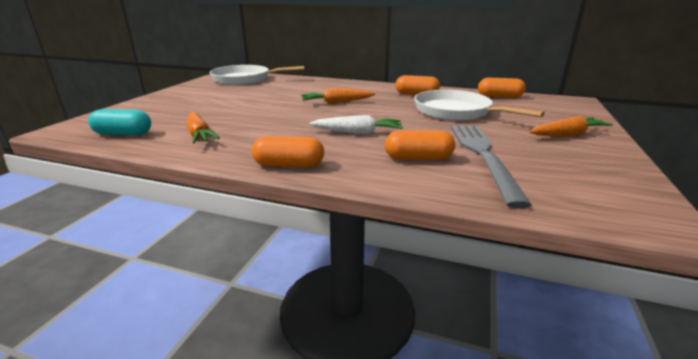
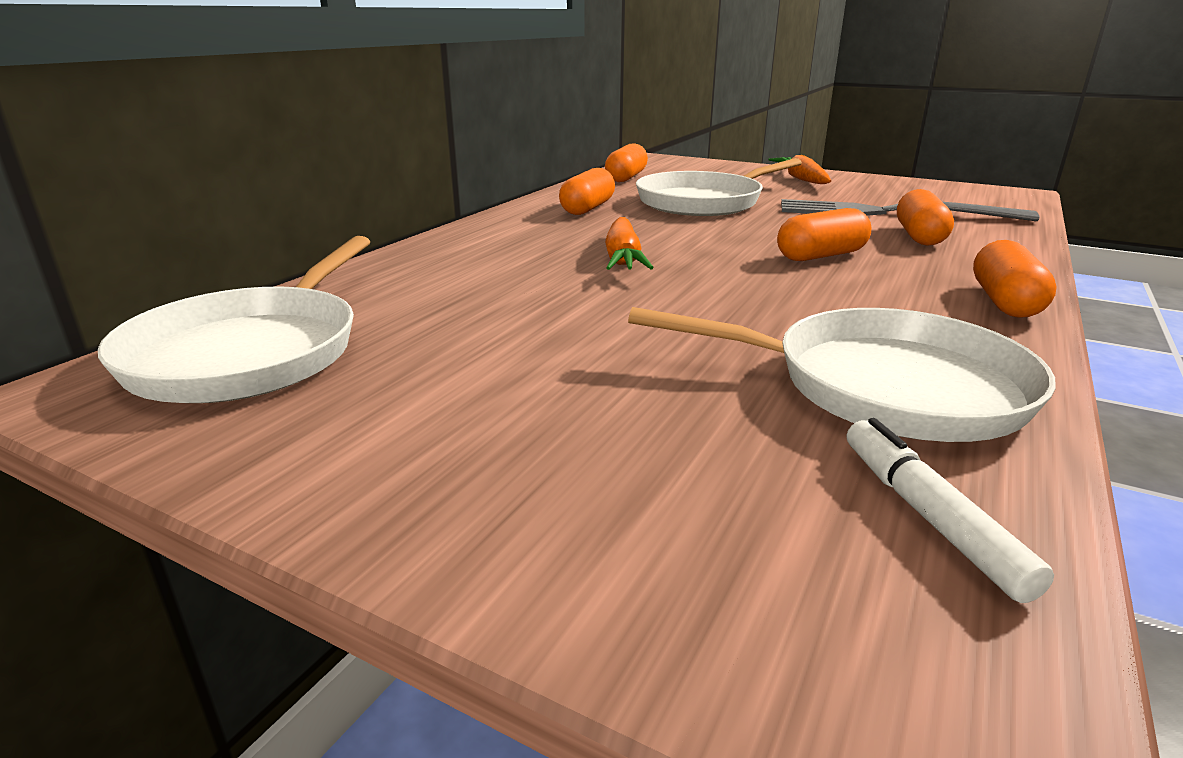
camera: 80 degrees left, 0 degrees up
turquoise capsule [88,109,151,135] -> white marker [847,418,1054,603]
orange carrot [186,111,220,144] -> white pan [628,307,1056,442]
white carrot [309,115,403,134] -> orange capsule [777,208,872,261]

